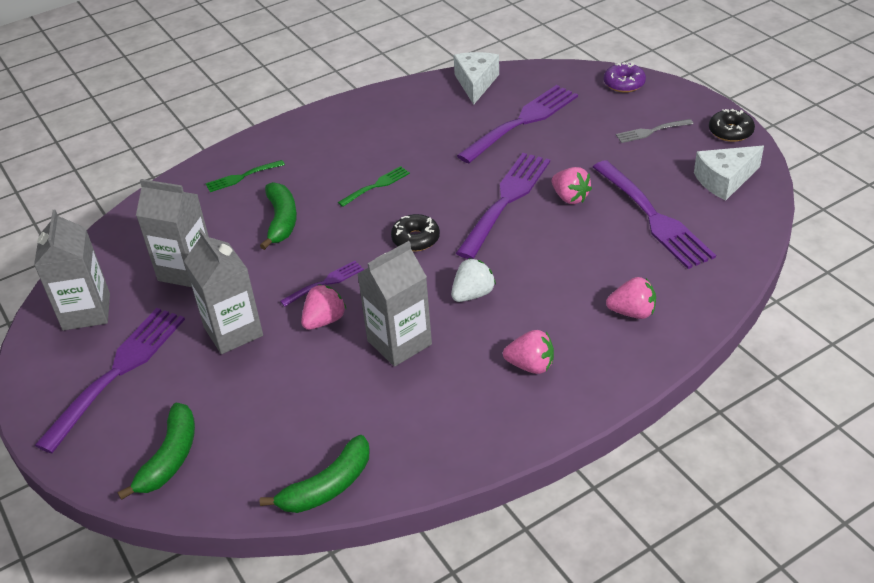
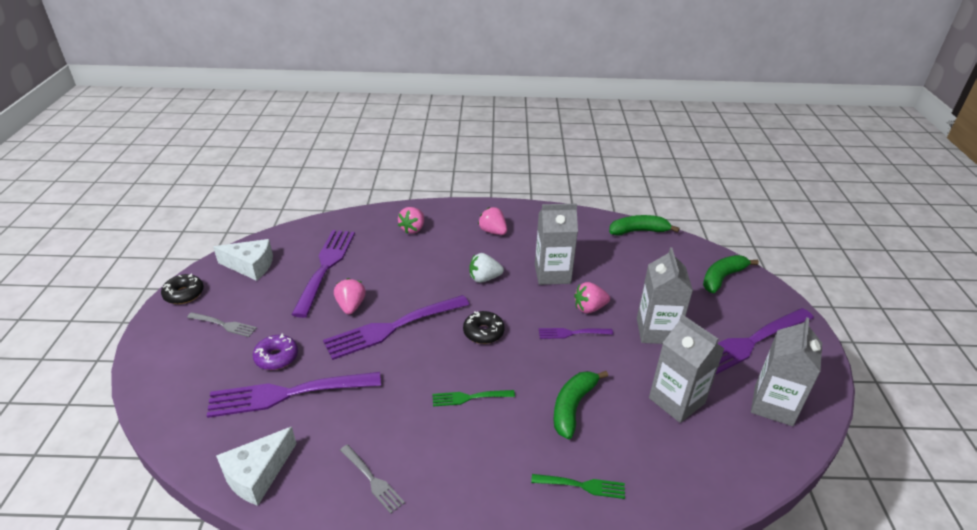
camera: 150 degrees left, 5 degrees down
purple donut [604,62,646,93] -> purple donut moved to [253,334,298,370]
pink strawberry [606,277,656,319] -> pink strawberry turned 105 degrees counterclockwise [398,207,424,234]
none -> grey fork [340,445,405,514]

